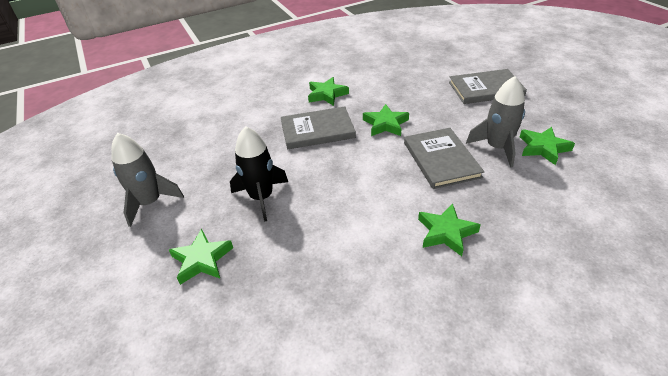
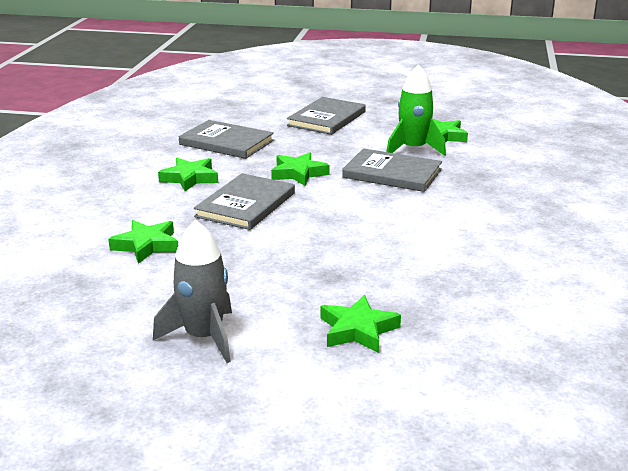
camera: 55 degrees left, 15 degrees down
black rocket [230,126,288,222] -> none
green star [418,203,480,256] -> green star moved to [108,220,178,264]
grey rocket [466,76,525,168] -> green rocket [386,64,446,156]
none -> grey book [179,120,274,159]

